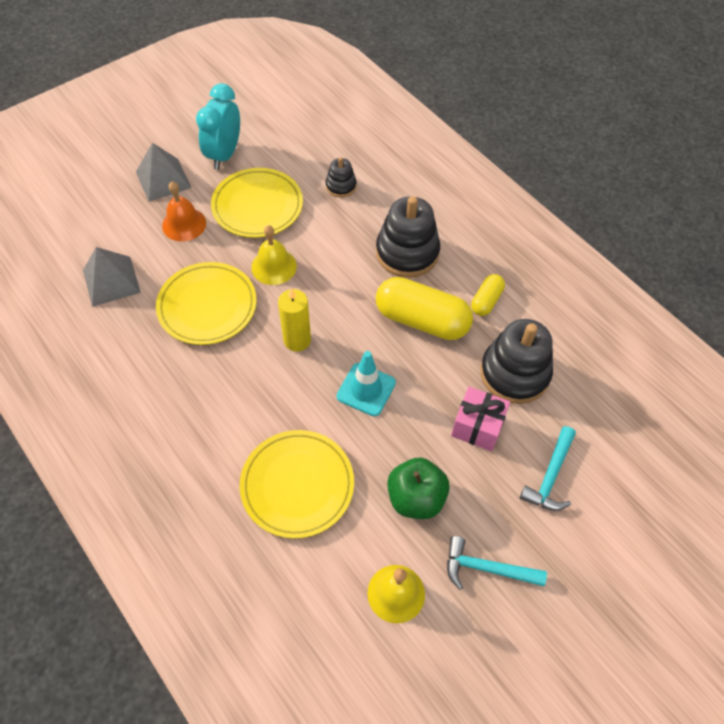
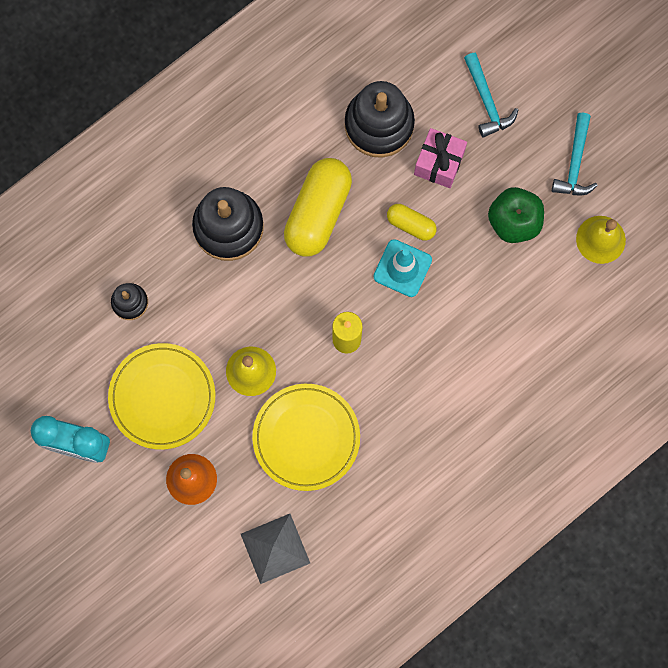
camera: 90 degrees left, 20 degrees up
grey pyramid [136,143,192,202] -> none
yellow plate [240,430,354,539] -> none
yellow capsule [471,274,505,316] -> yellow capsule moved to [387,204,437,241]
turquoise hammer [520,426,576,511] -> turquoise hammer turned 45 degrees clockwise [464,53,518,138]

